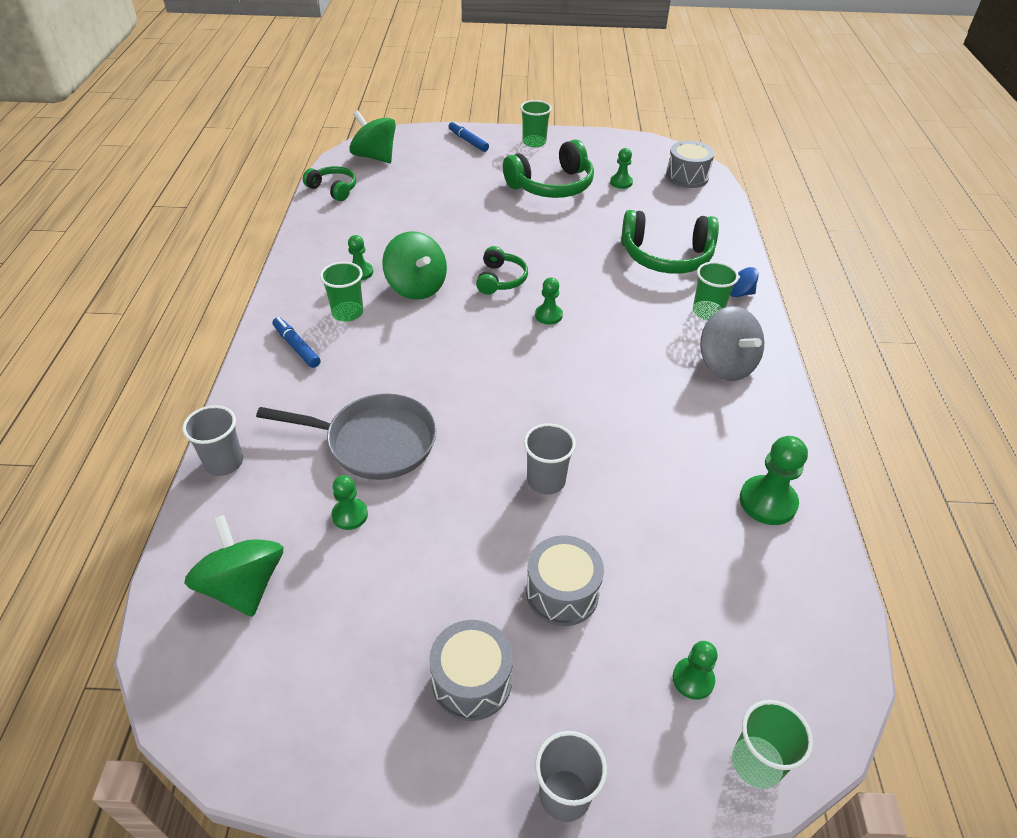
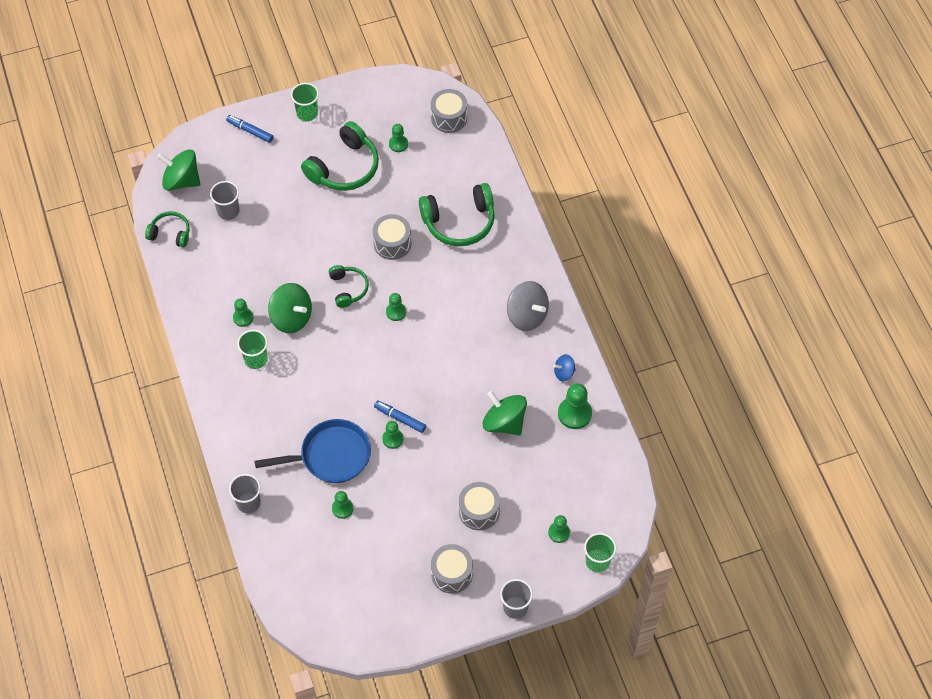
camera: 20 degrees left, 15 degrees up
green spinning top [184,515,283,617] -> green spinning top moved to [483,391,527,435]
grey pan [256,394,437,480] -> blue pan [255,419,371,483]
blue marker [273,317,320,368] -> blue marker moved to [374,401,426,433]
grey cup [524,423,576,495] -> grey cup moved to [210,181,239,220]
green cup [693,262,739,320] -> none
blue spinning top [730,267,759,297] -> blue spinning top moved to [553,354,575,381]
none -> grey drum [373,214,411,260]
none -> green pawn [382,421,403,449]

